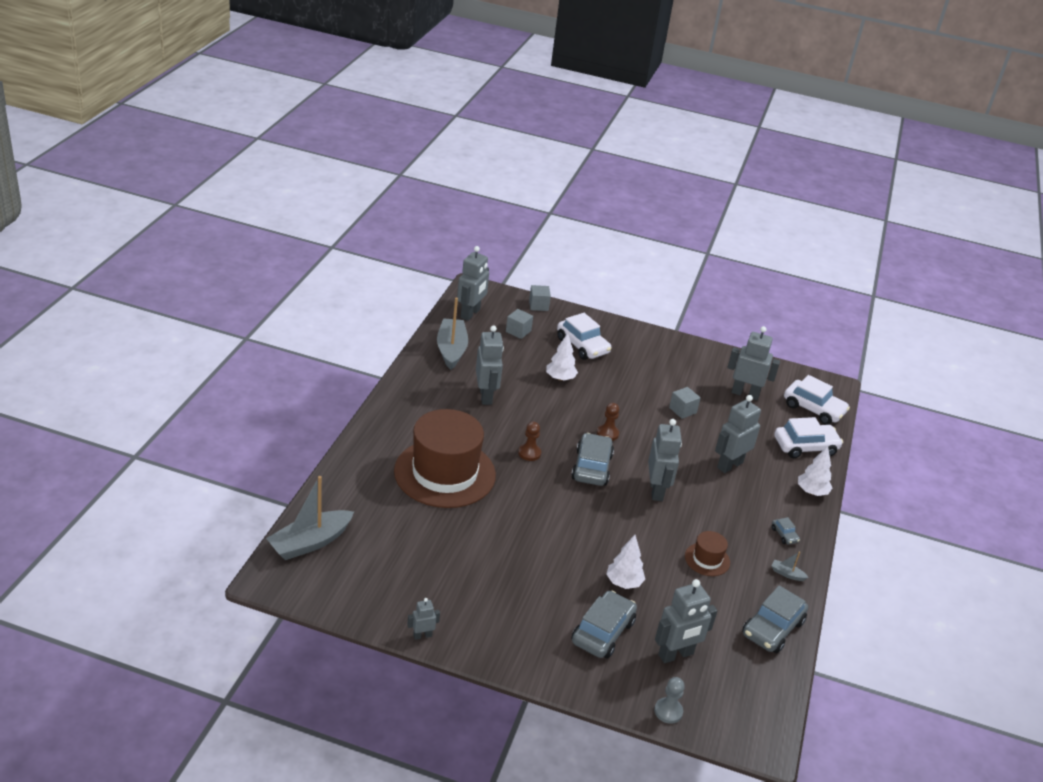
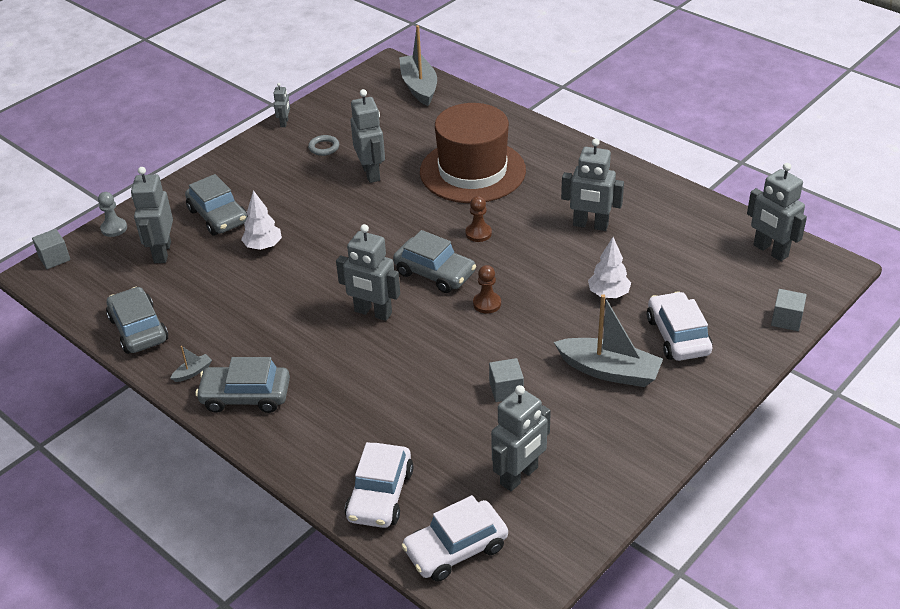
camera: 120 degrees right, 5 degrees up
grey boat [437,297,468,370] -> grey boat moved to [554,294,663,387]
grey cube [506,309,533,339] -> grey cube moved to [32,229,70,269]
white car [557,313,611,360] -> white car turned 90 degrees clockwise [647,291,713,361]
brown hat [685,531,730,576] -> none
grey robot [715,395,761,473] -> grey robot moved to [350,89,385,183]
grey car [772,517,800,544] -> grey car [195,357,290,413], size x2.18
white tree [798,446,832,496] -> none
none -> grey ring [308,135,339,156]

